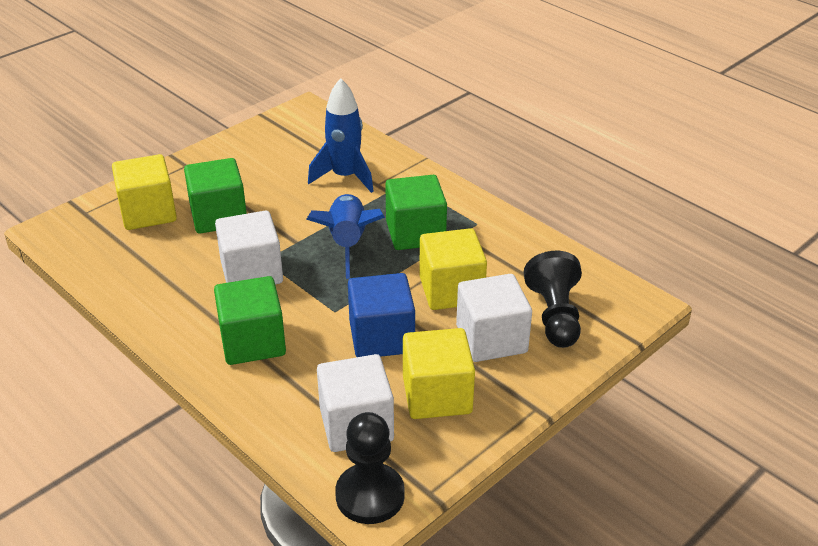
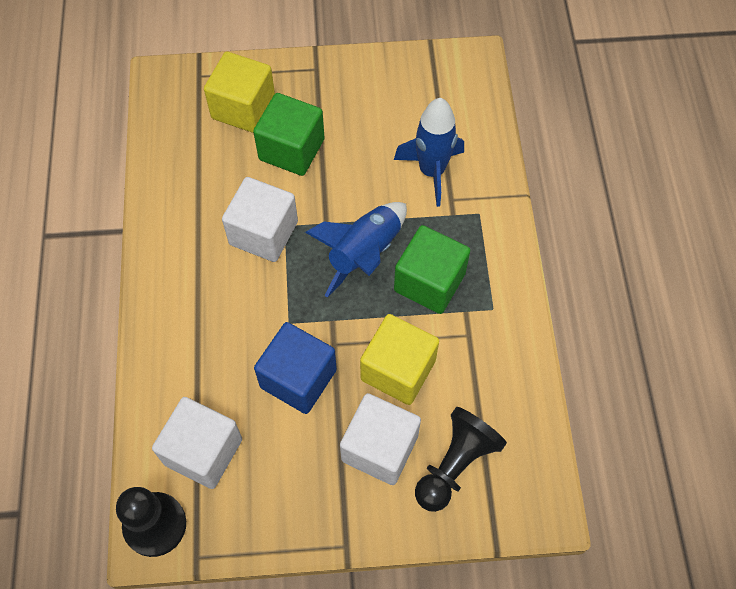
camera: 40 degrees right, 25 degrees up
green cube [214,276,286,365] -> none
yellow cube [403,328,475,419] -> none

